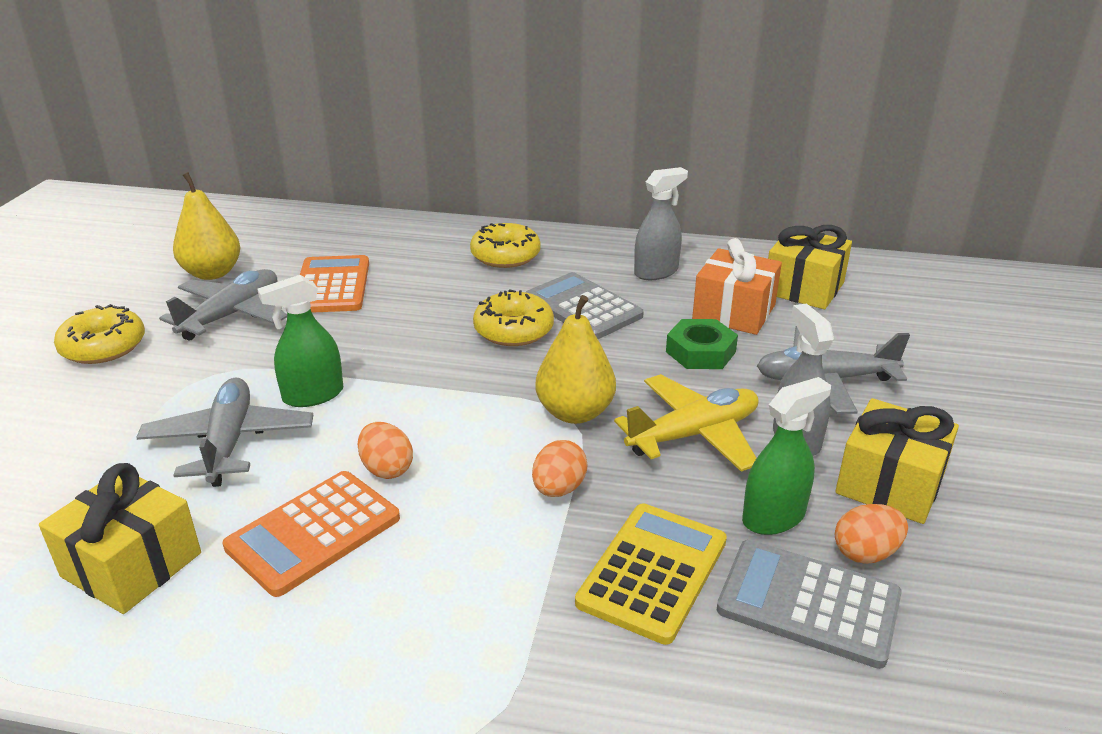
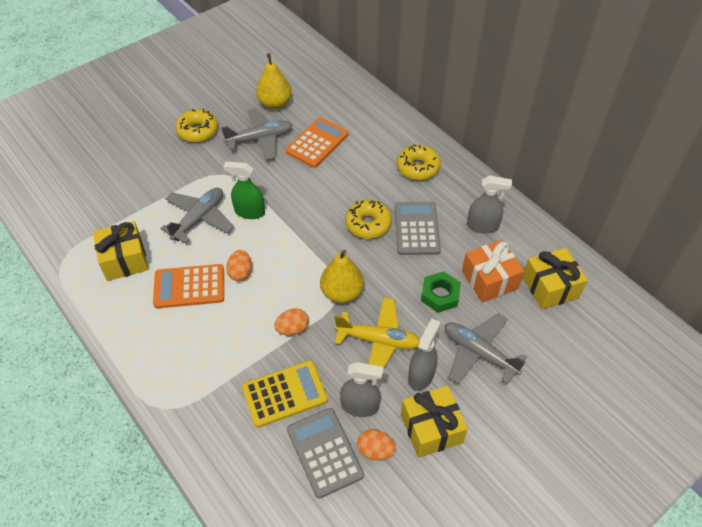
camera: 40 degrees right, 20 degrees up
green spray bottle [742,377,831,535] -> grey spray bottle [340,362,384,417]

